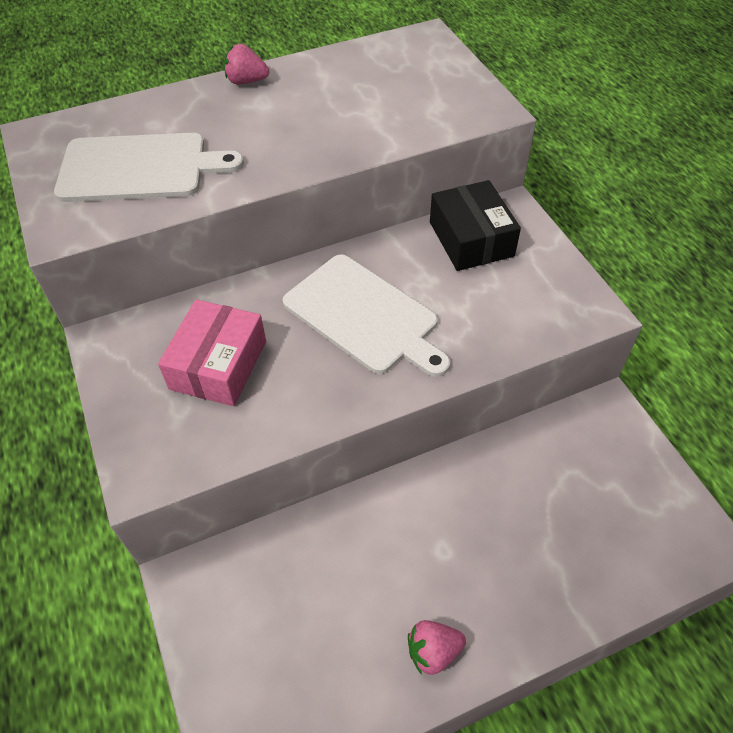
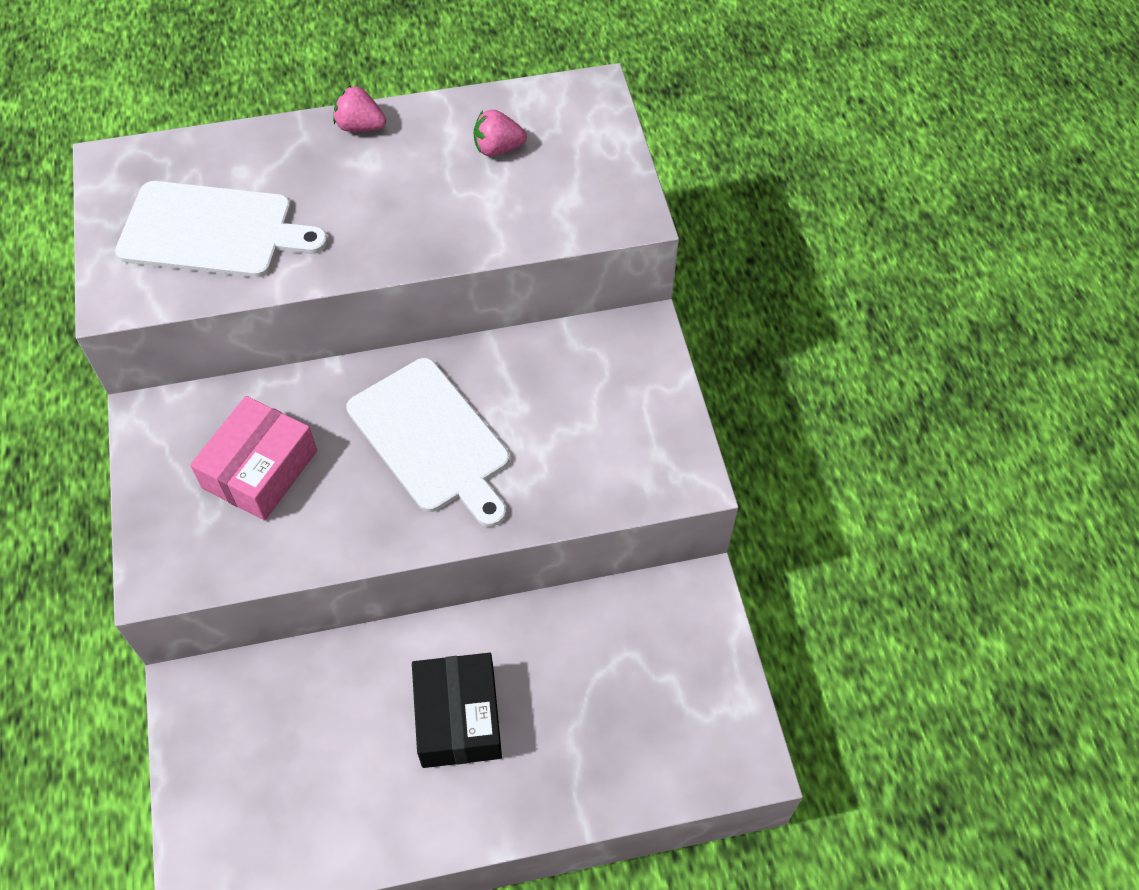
camera: 10 degrees right, 5 degrees up
pink strawberry [408,620,466,675] -> pink strawberry moved to [474,109,527,156]
black box [430,180,521,271] -> black box moved to [412,653,502,768]

